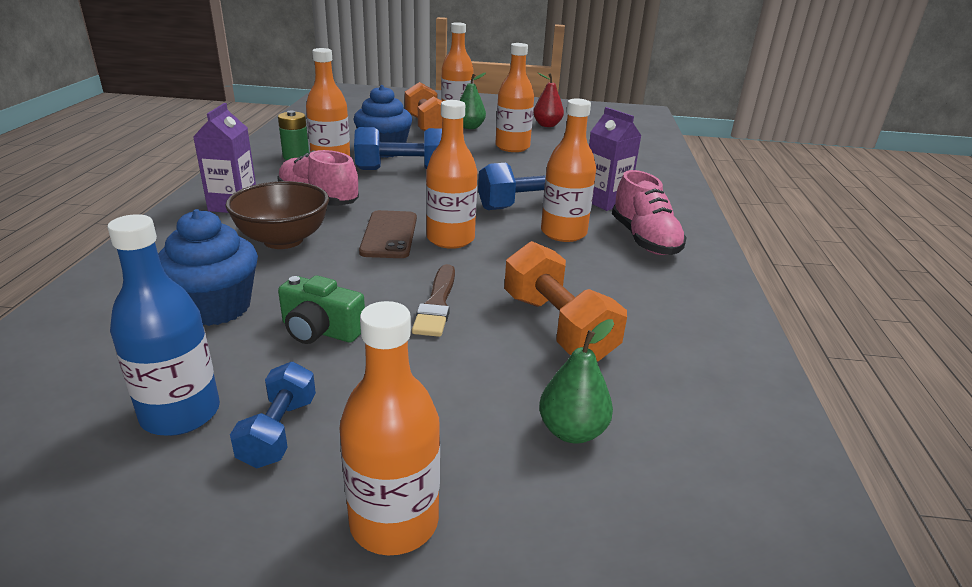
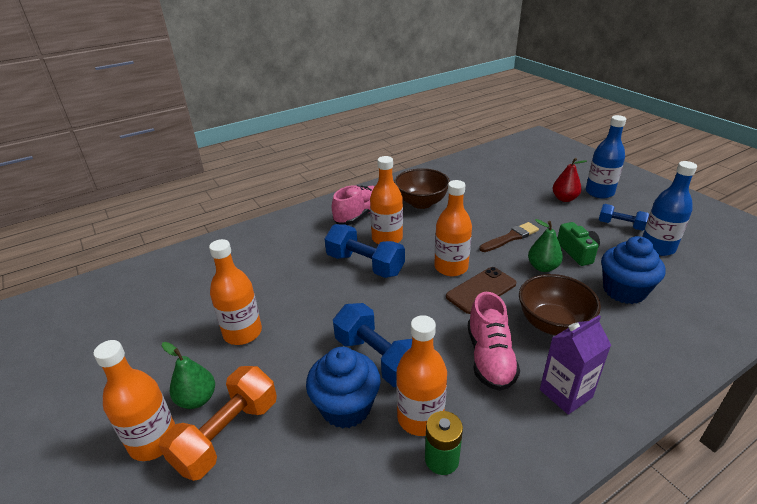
camera: 125 degrees left, 5 degrees up
blue dumbbell [230,362,316,469] -> blue dumbbell turned 60 degrees clockwise [599,204,649,231]
orange bottle [339,301,440,555] -> blue bottle [586,115,626,199]
orange dumbbell [504,241,627,362] -> none
red pear [533,73,564,127] -> red pear moved to [553,158,587,202]
green pear [539,319,614,443] -> green pear moved to [528,219,563,272]
purple carton [589,107,641,211] -> none
none -> brown bowl [394,168,450,209]

